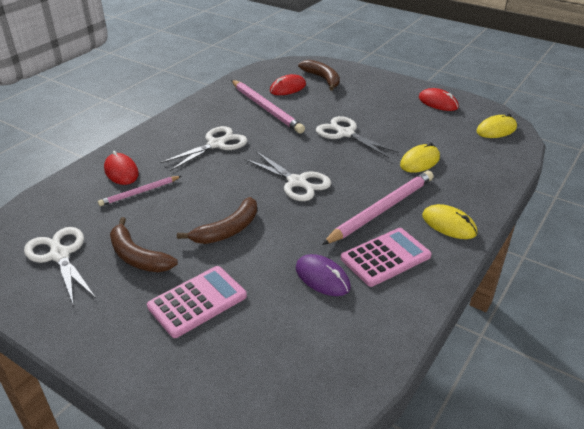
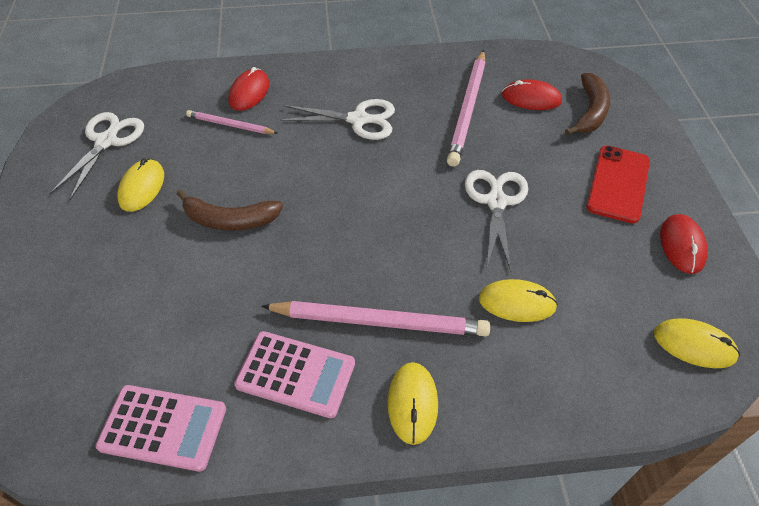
camera: 50 degrees right, 15 degrees up
brown banana [110,217,178,272] -> yellow mouse [117,159,164,212]
pink calculator [147,266,247,338] -> pink calculator moved to [95,385,226,472]
white scissors [244,151,331,201] -> none
purple mouse [296,254,351,296] -> none
none -> red phone [586,146,650,224]

